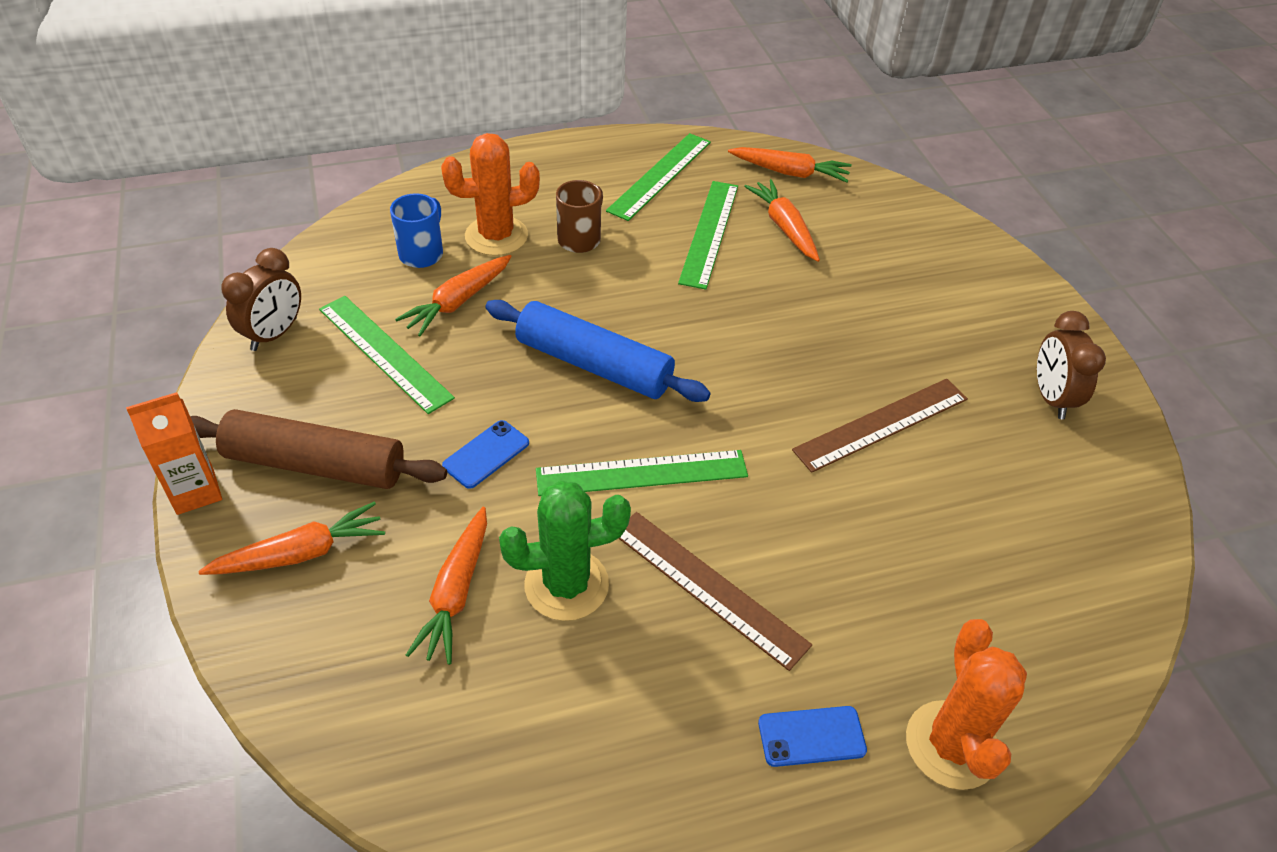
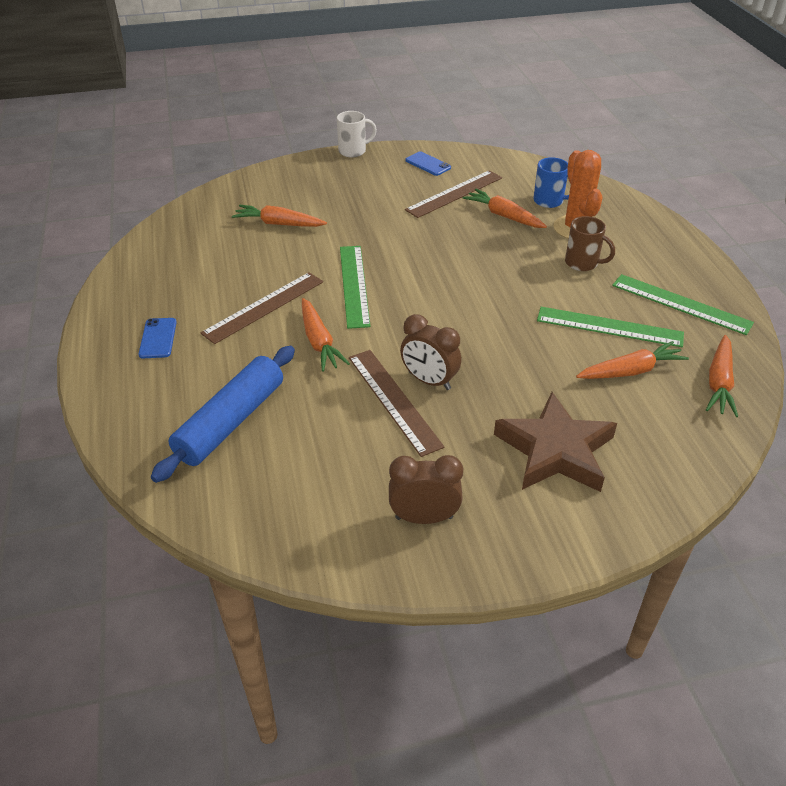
camera: 95 degrees right, 5 degrees down
orange carton [126,392,222,515] -> white mug [337,111,377,157]
brown rolling pin [190,409,447,489] -> none
orange carrot [198,502,385,575] -> orange carrot moved to [302,298,350,372]
brown clock [221,248,301,351] -> brown clock moved to [400,314,461,390]
green ruler [319,296,455,414] -> brown ruler [405,170,502,218]
blue phone [442,420,529,489] -> blue phone moved to [406,151,451,176]
blue rolling pin [485,300,711,402] -> blue rolling pin moved to [151,346,295,483]
green cactus [499,480,631,621] -> none
orange cactus [906,619,1027,790] -> none
none -> brown star [494,392,617,492]

